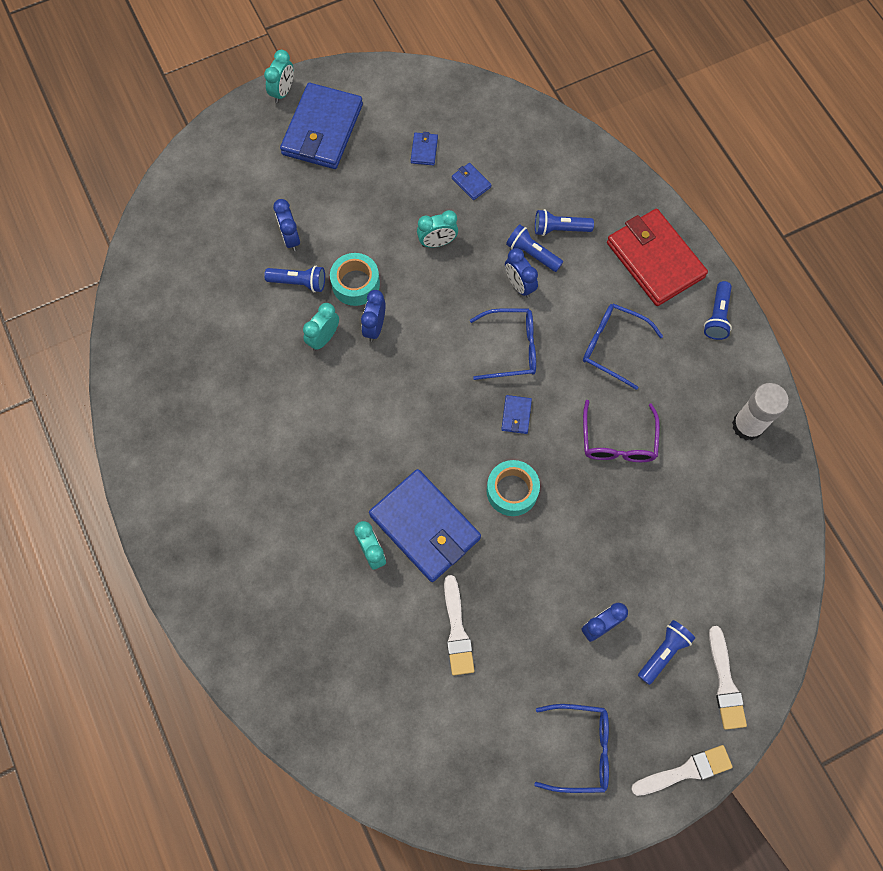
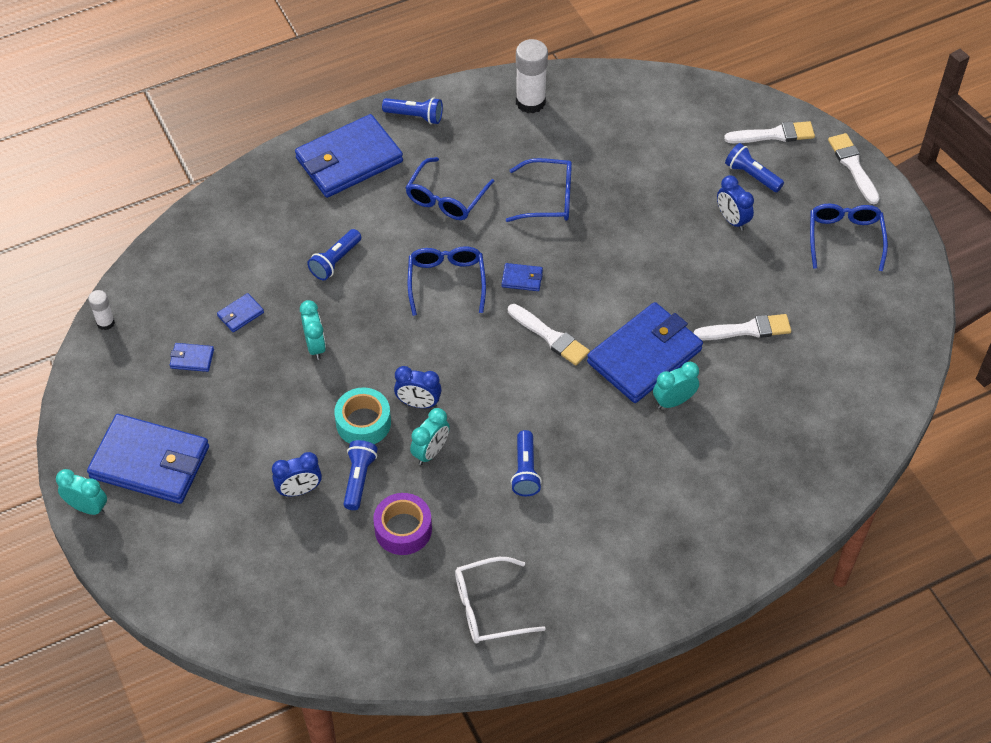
camera: 90 degrees left, 15 degrees down
turquoise clock [303,303,339,351] -> turquoise clock turned 90 degrees counterclockwise [410,408,450,465]
turquoise tape [487,460,540,516] -> none
blue clock [505,248,538,298] -> none
blue flashlight [535,209,594,236] -> blue flashlight moved to [511,430,542,496]
purple glasses [583,400,660,462] -> blue glasses [506,158,572,222]
red wallet [607,209,708,306] -> blue wallet [295,114,403,198]
none -> white glue stick [88,290,115,330]
none -> purple tape [373,493,432,555]
none -> white glasses [455,557,546,644]
none -> white brush [508,304,590,365]

